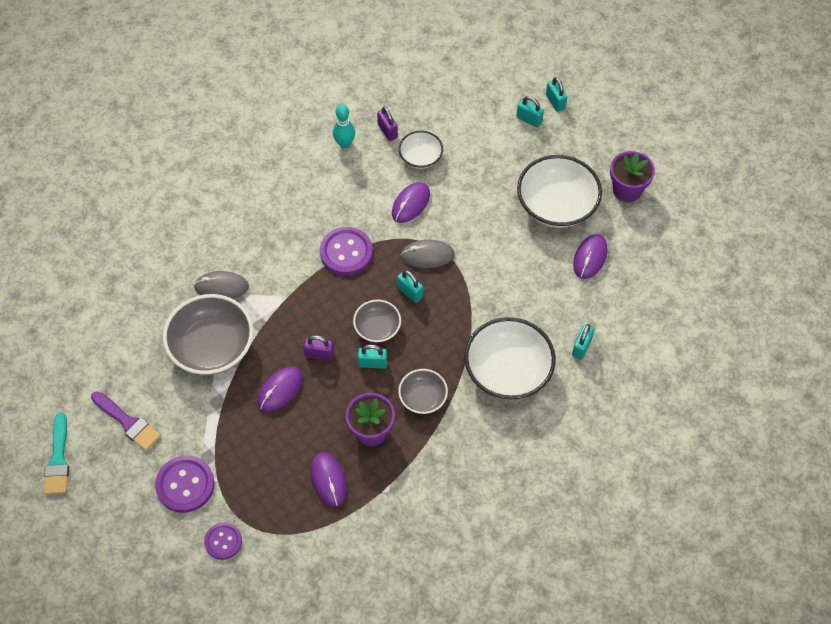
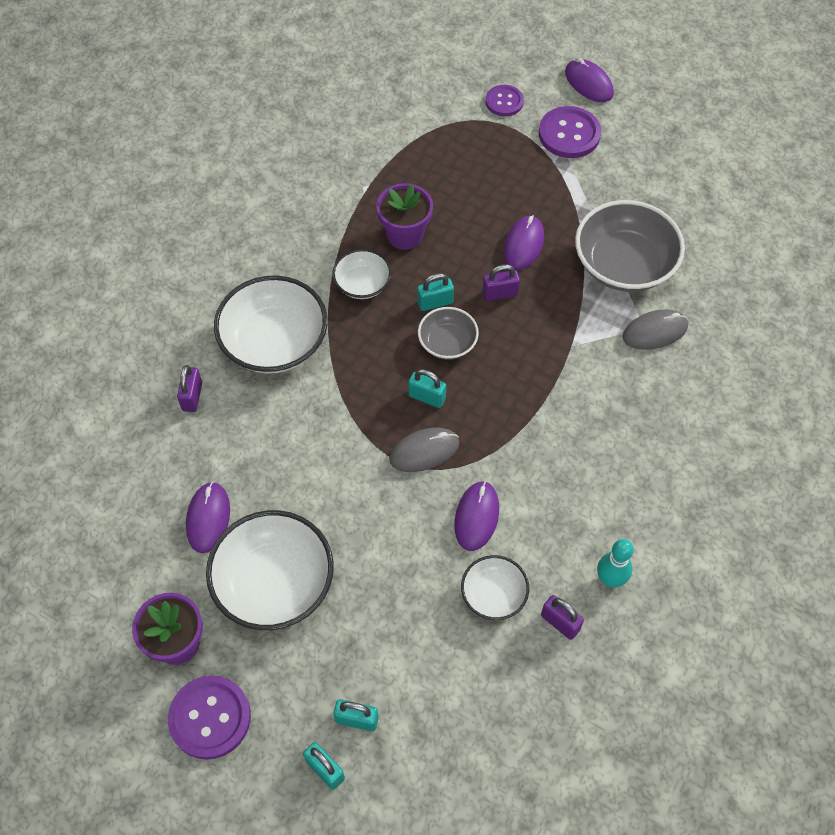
camera: 160 degrees right, 0 degrees up
turquoise brush [44,412,69,495] -> none
purple brush [91,391,161,451] -> none
purple mouse [311,452,347,507] -> purple mouse moved to [565,58,614,102]
purple button [320,227,373,275] -> purple button moved to [168,676,251,760]
grey bowl [398,369,448,414] -> white bowl [332,249,392,299]
turquoise padlock [572,324,594,359] -> purple padlock [177,365,202,412]

